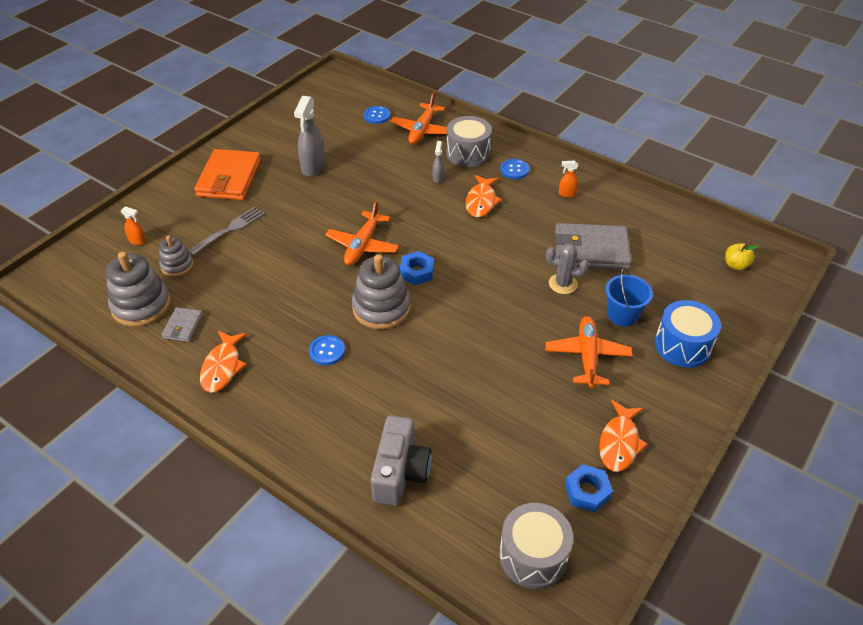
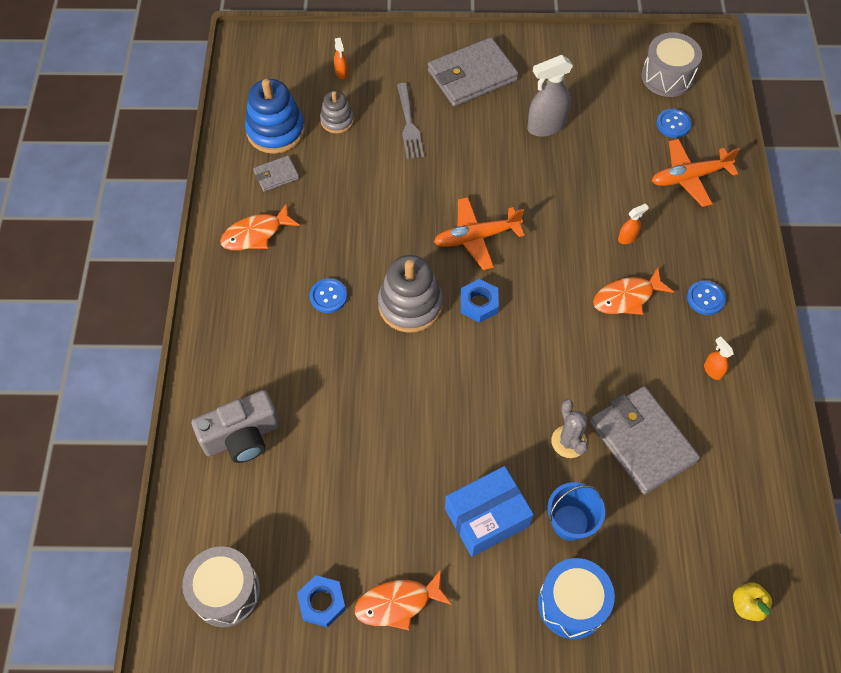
camera: 55 degrees right, 15 degrees up
grey stacking toy [106,252,171,327] -> blue stacking toy [245,79,305,154]
grey fork [188,207,265,256] -> grey fork turned 75 degrees clockwise [397,83,424,159]
orange wallet [194,149,261,200] -> grey wallet [428,37,519,106]
grey spray bottle [432,141,444,183] -> orange spray bottle [618,204,649,244]
grey drum [446,116,492,167] -> grey drum moved to [642,32,702,97]
orange plane [545,316,633,388] -> blue box [445,466,534,557]

